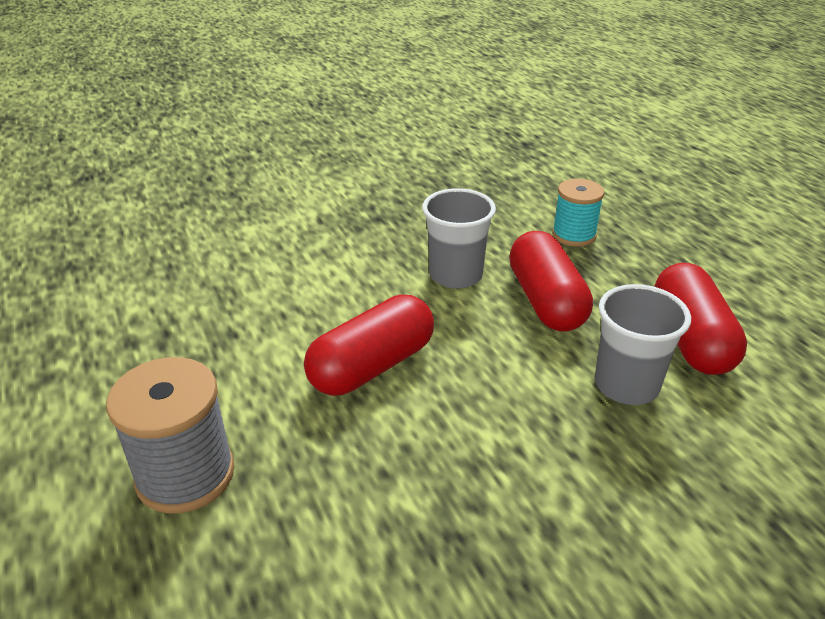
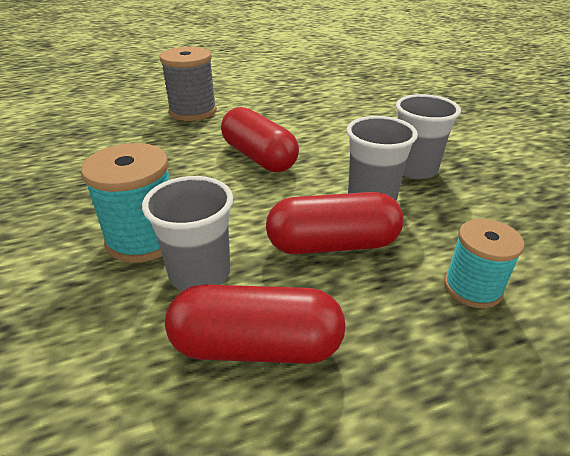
camera: 95 degrees right, 0 degrees up
none -> turquoise spool [81,143,170,263]
none -> grey cup [396,94,461,179]

